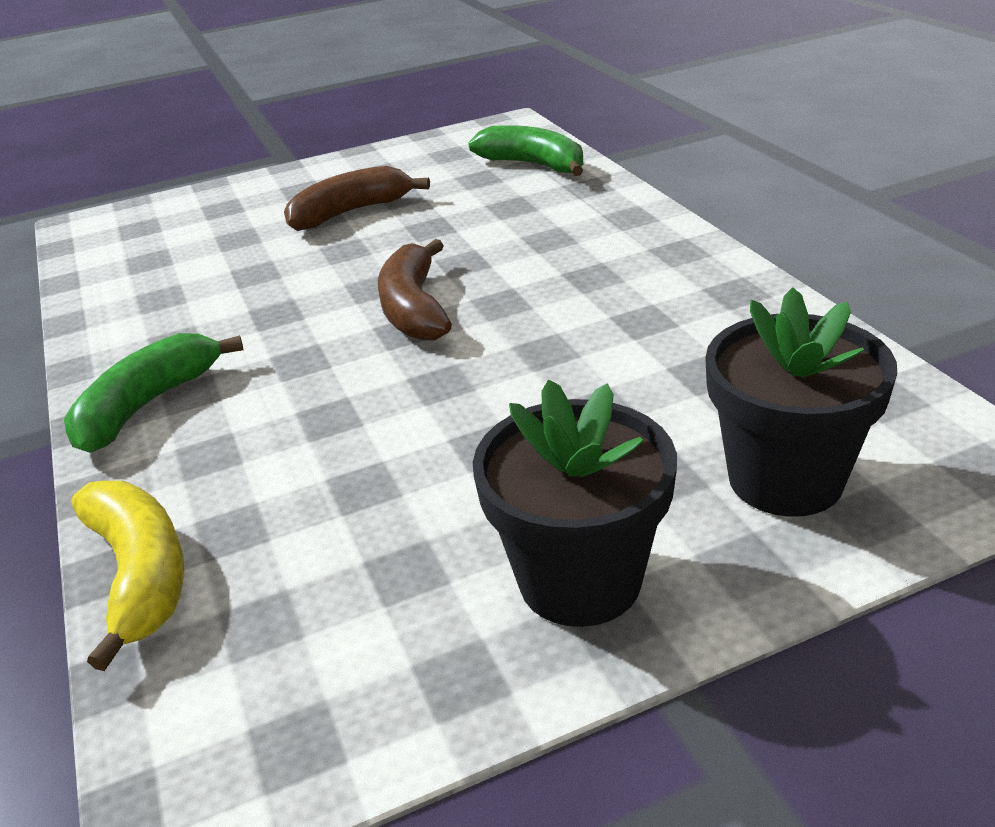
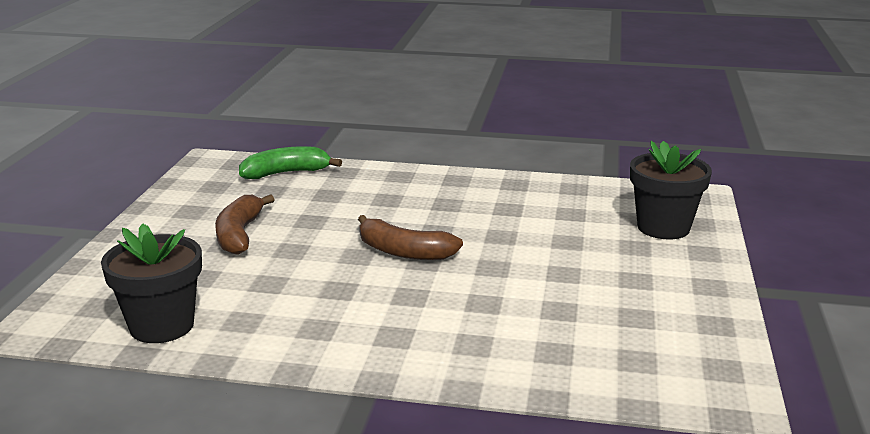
camera: 60 degrees left, 10 degrees down
green banana [64,333,243,453] -> none
yellow banana [71,481,184,671] -> none
black flower pot [473,380,677,627] -> black flower pot moved to [101,224,202,343]

